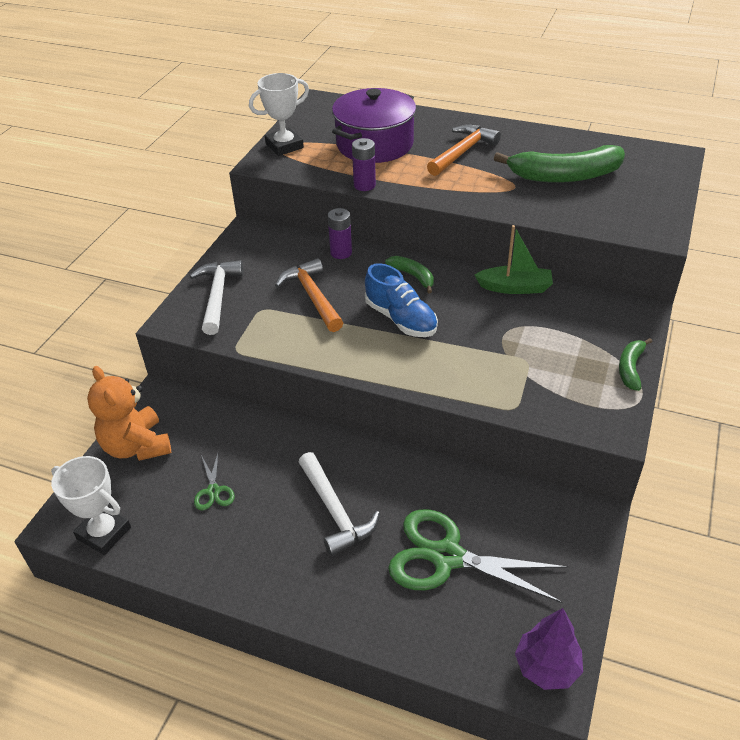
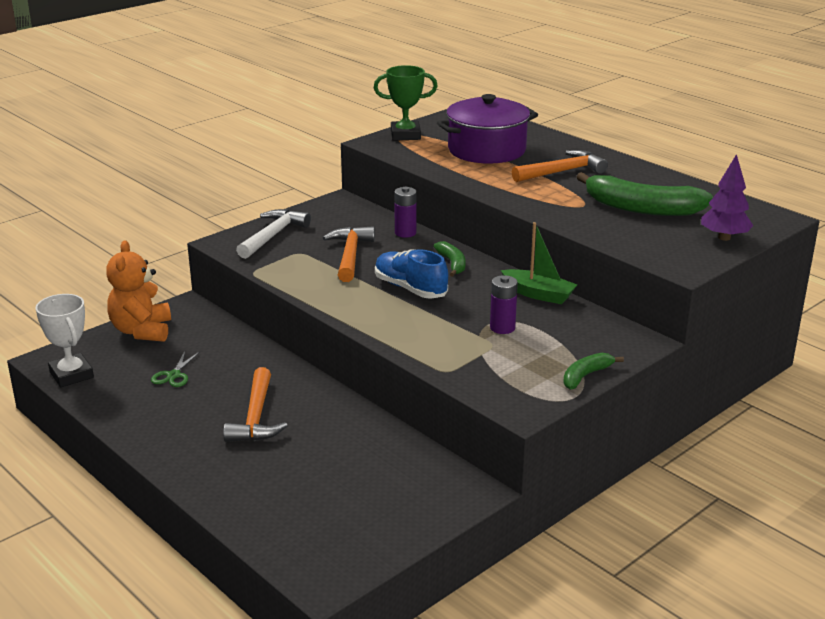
camera: 25 degrees right, 15 degrees down
white trophy [249,73,309,156] -> green trophy [374,65,438,141]
white hammer [299,452,380,556] -> orange hammer [223,367,288,442]
purple battery [352,138,376,191] -> purple battery moved to [490,275,518,334]
blue shoe [365,263,438,337] -> blue shoe turned 150 degrees clockwise [375,249,448,299]
green scissors [388,509,568,603] -> none
purple tree [515,608,583,690] -> purple tree moved to [701,154,753,241]

